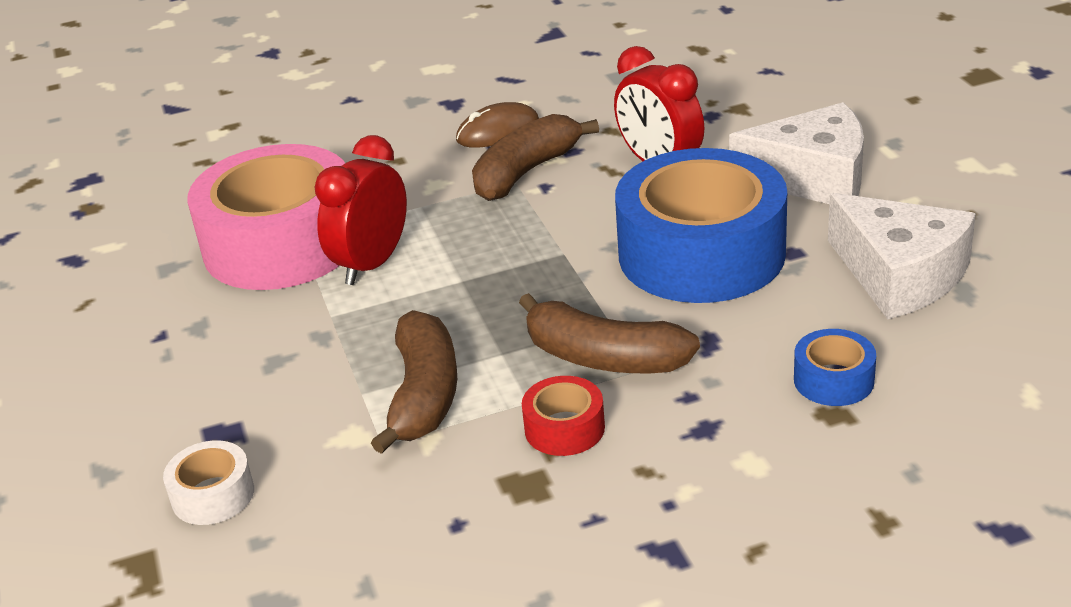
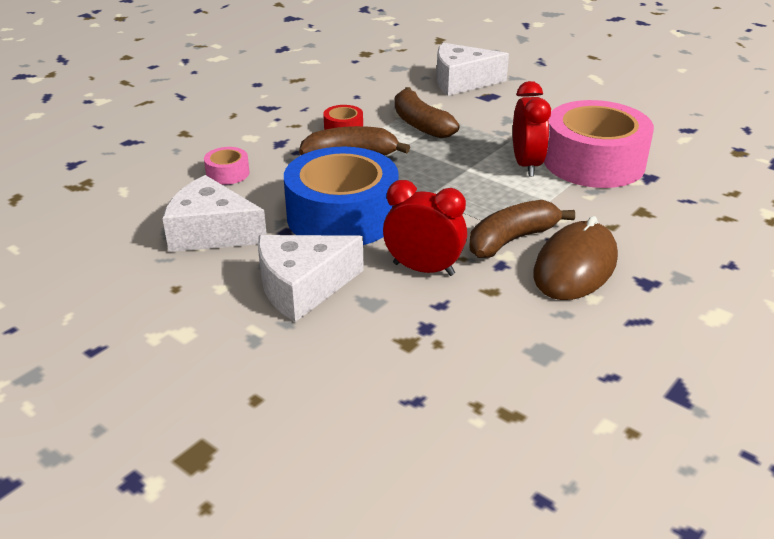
camera: 145 degrees right, 0 degrees up
white tape [163,440,254,525] -> white cheese [436,43,509,96]
brown mouse [456,102,539,148] -> brown mouse [533,216,618,300], size x1.67
brown banana [472,114,599,201] -> brown banana turned 135 degrees counterclockwise [470,200,575,258]
blue tape [794,329,876,406] -> pink tape [204,147,250,185]

